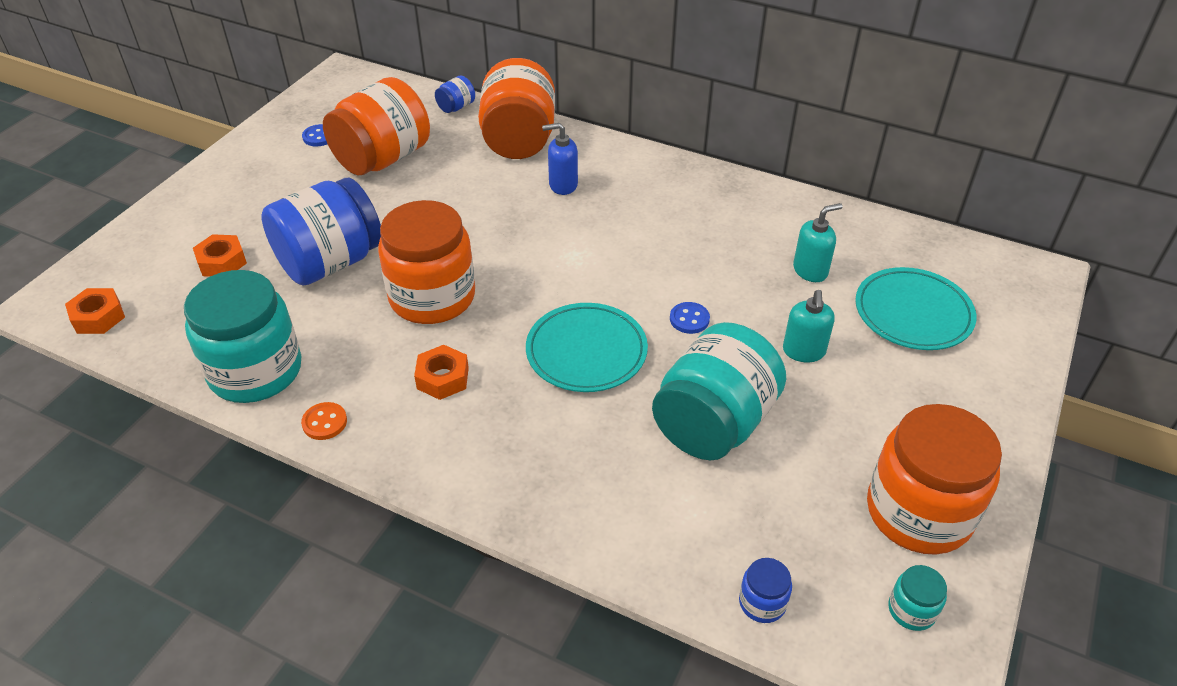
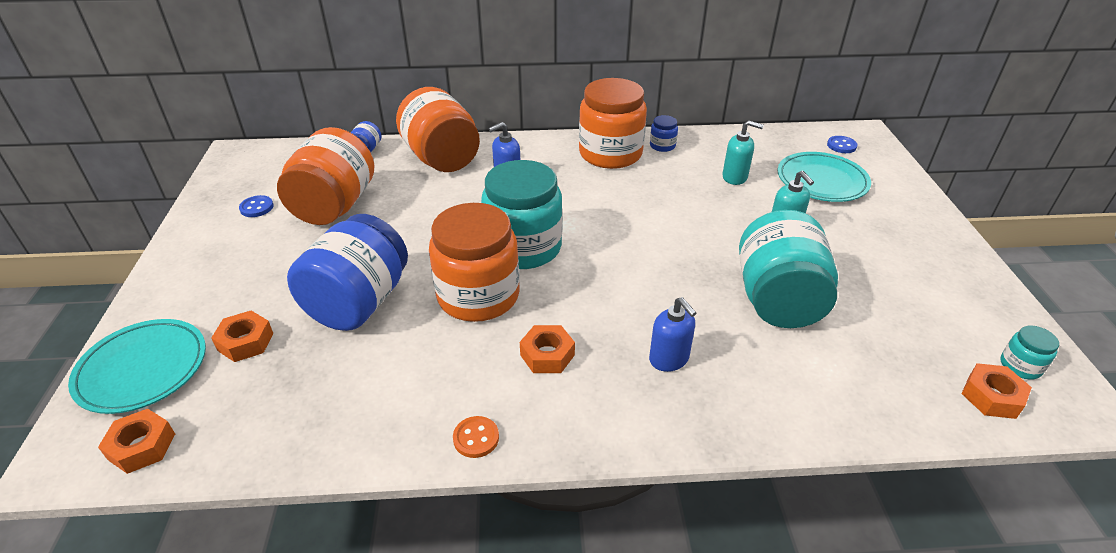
camera: 30 degrees left, 5 degrees down
turquoise jar [184,270,301,403] -> turquoise jar moved to [481,160,562,269]
turquoise plate [526,303,648,392] -> turquoise plate moved to [68,319,206,414]
blue button [670,302,710,334] -> blue button moved to [827,136,857,153]
blue jar [739,558,792,623] -> blue jar moved to [650,115,678,152]
turquoise soap dispenser [793,203,843,282] -> turquoise soap dispenser turned 75 degrees clockwise [722,120,764,185]
orange jar [867,404,1002,555] -> orange jar moved to [579,78,647,169]
none -> blue soap dispenser [649,297,696,372]
none -> orange nut [961,363,1032,419]

